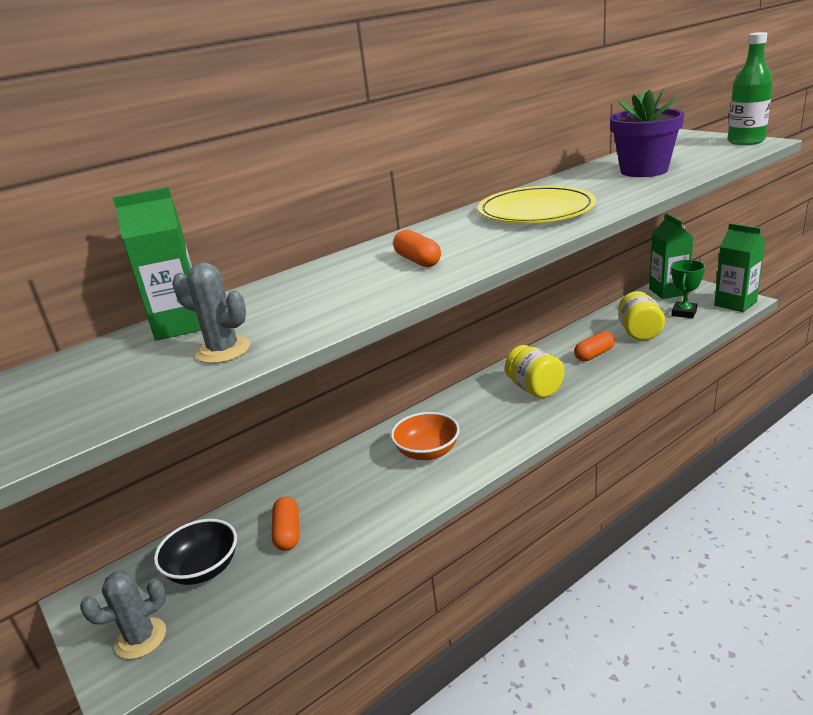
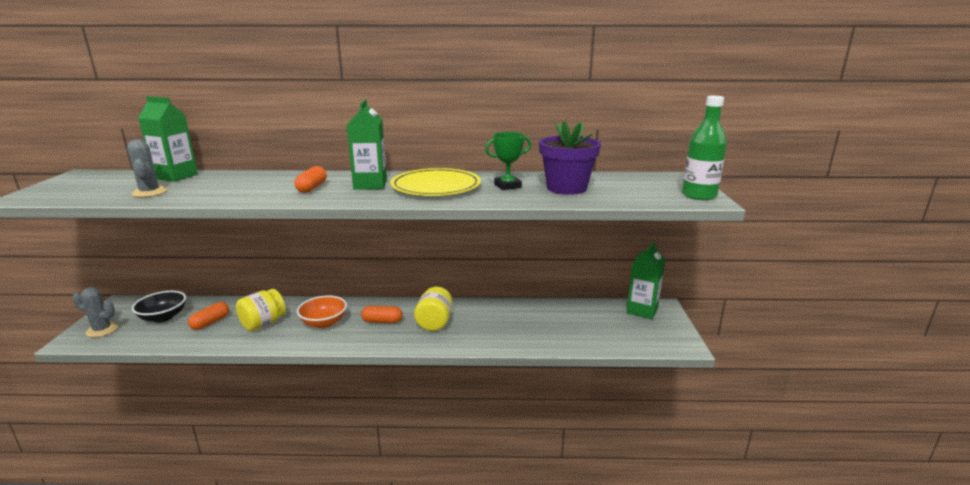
camera: 35 degrees right, 5 degrees down
orange capsule [574,331,615,362] -> orange capsule moved to [361,306,403,323]
yellow jar [618,291,665,341] -> yellow jar moved to [236,289,286,331]
green trophy [671,260,705,318] -> green trophy moved to [485,132,531,190]
green carton [714,223,765,312] -> green carton moved to [347,99,387,190]

